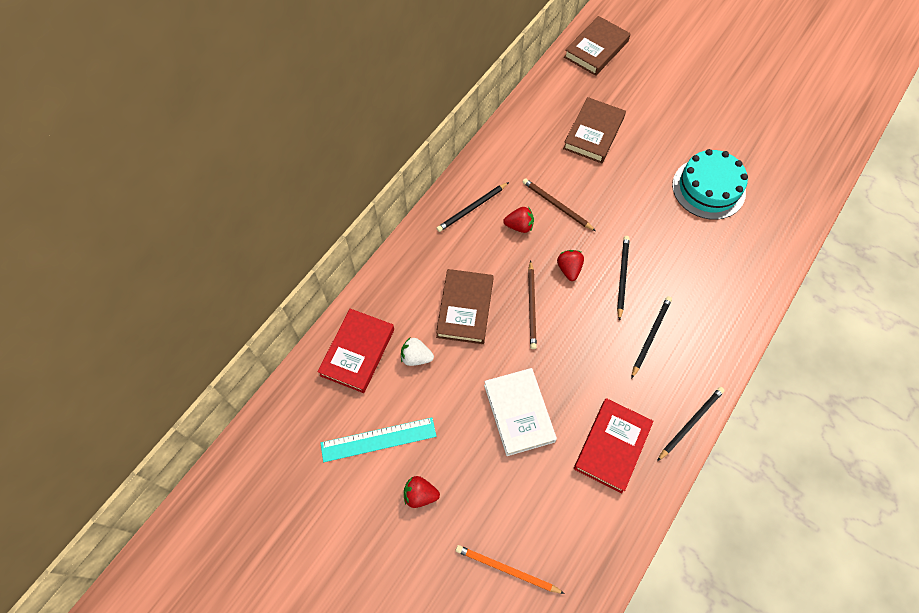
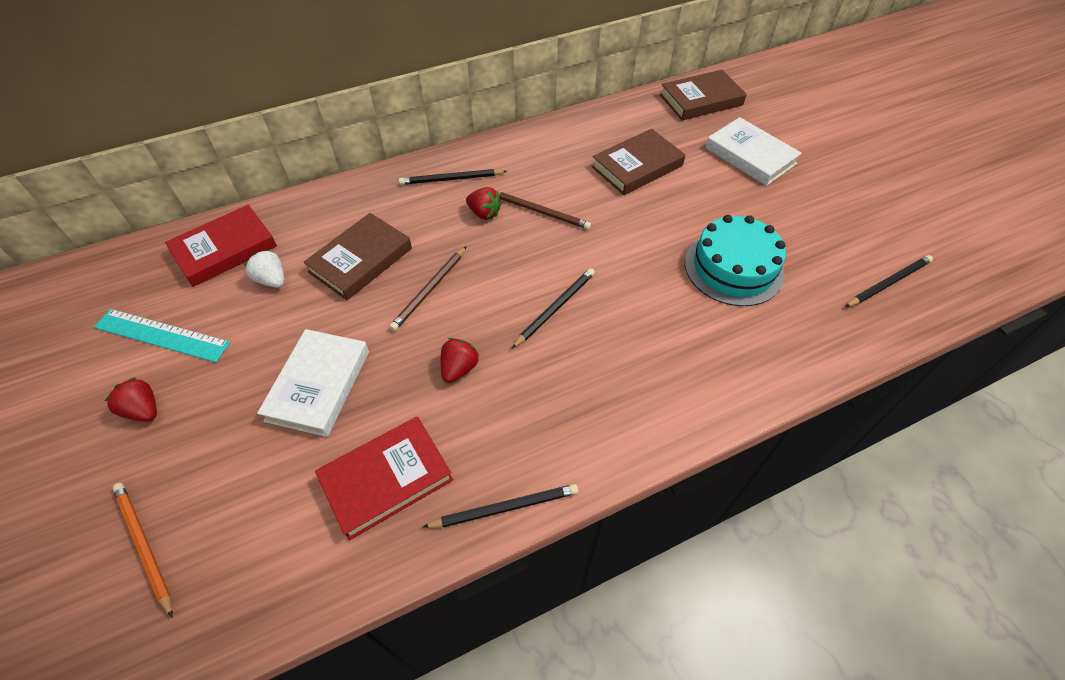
camera: 30 degrees right, 10 degrees down
brown pencil [523,178,596,231] -> brown pencil turned 135 degrees clockwise [499,192,591,229]
red strawberry [557,250,584,281] -> red strawberry moved to [441,338,479,383]
black pencil [631,296,672,379] -> black pencil moved to [845,255,933,307]
none -> white book [705,117,802,186]

